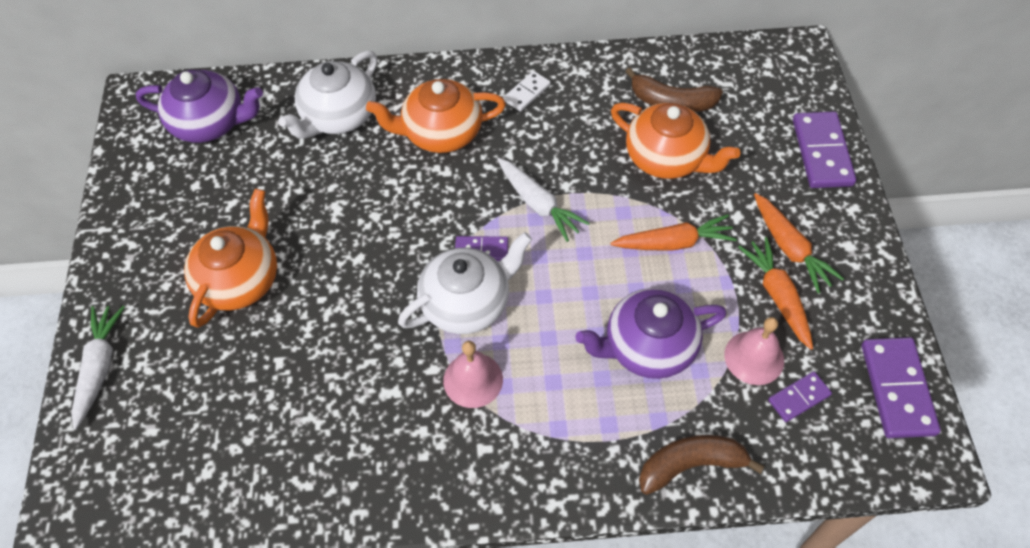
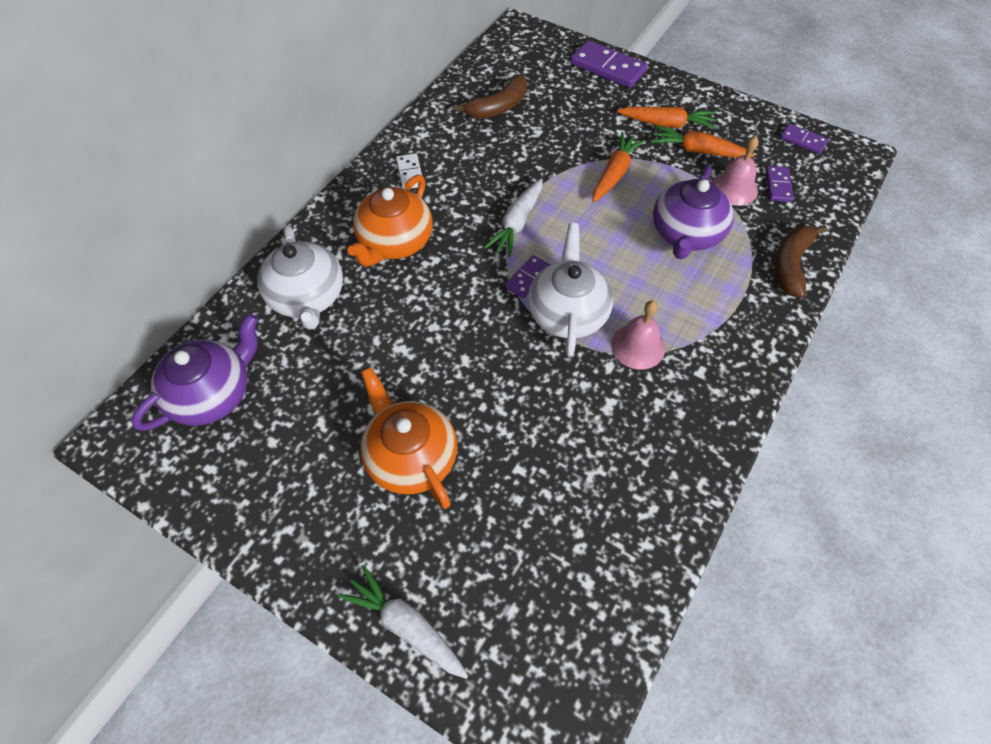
camera: 55 degrees left, 0 degrees up
white carrot [497,158,590,242] -> white carrot turned 120 degrees clockwise [484,179,543,258]
orange teapot [611,103,740,179] -> none
purple domino [862,337,941,438] -> purple domino [780,124,829,154], size x0.56

